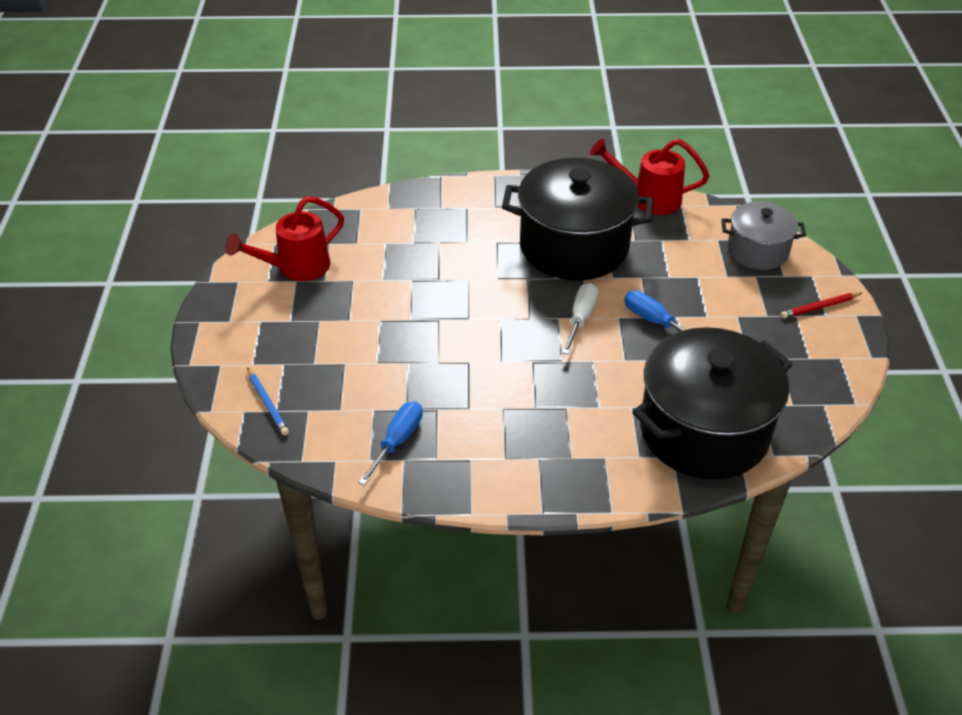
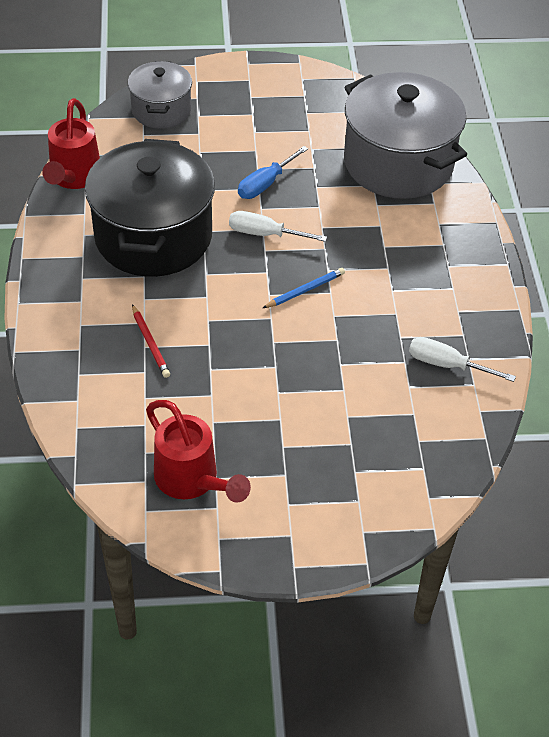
camera: 95 degrees left, 5 degrees up
blue pencil [247,367,289,435] -> blue pencil moved to [263,268,345,308]
blue screwdriver [358,401,422,485] -> white screwdriver [409,337,516,382]
black pot [633,327,793,480] -> grey pot [344,72,467,199]
red pencil [781,293,862,319] -> red pencil moved to [132,304,170,378]

